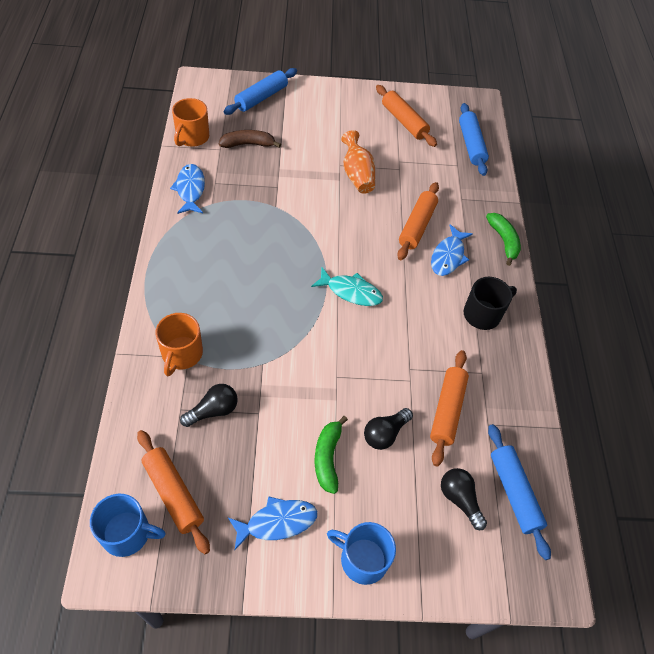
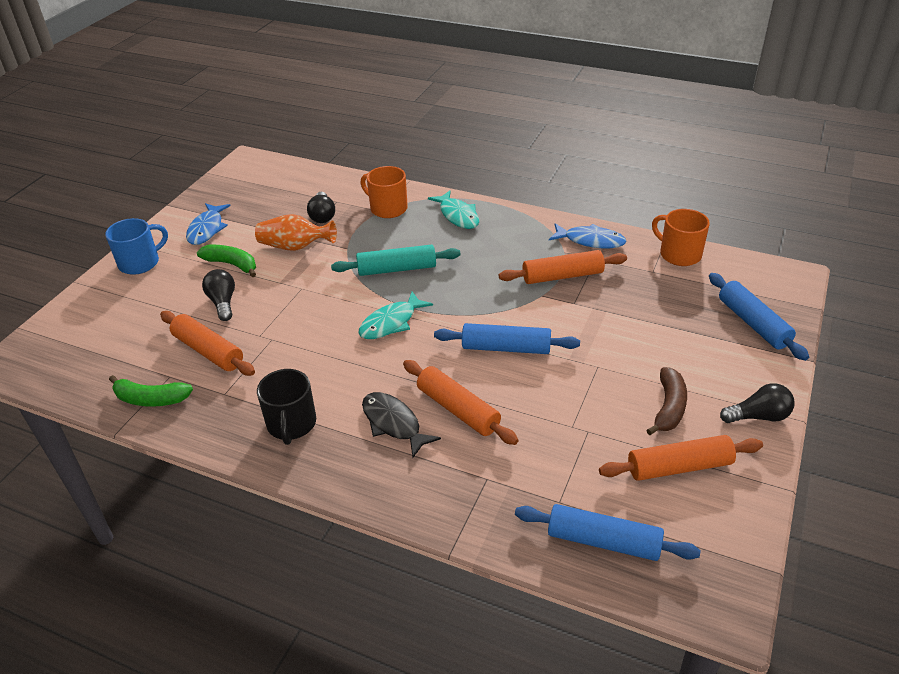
camera: 120 degrees right, 15 degrees down
blue mug [90,494,166,557] -> none
orange rolling pin [137,430,210,554] -> orange rolling pin moved to [499,250,627,284]
brown banana [219,130,281,148] -> brown banana moved to [646,367,687,435]
orange vase [341,130,375,194] -> orange vase moved to [255,214,337,251]
blue fish [431,224,473,276] -> black fish [362,392,441,458]
black light bulb [441,468,487,530] -> black light bulb moved to [720,383,794,423]
green banana [486,213,521,266] -> green banana moved to [109,375,193,407]
blue rolling pin [488,424,551,560] -> blue rolling pin moved to [434,323,580,354]
none -> turquoise rolling pin [331,245,461,276]
none -> turquoise fish [428,190,479,229]

